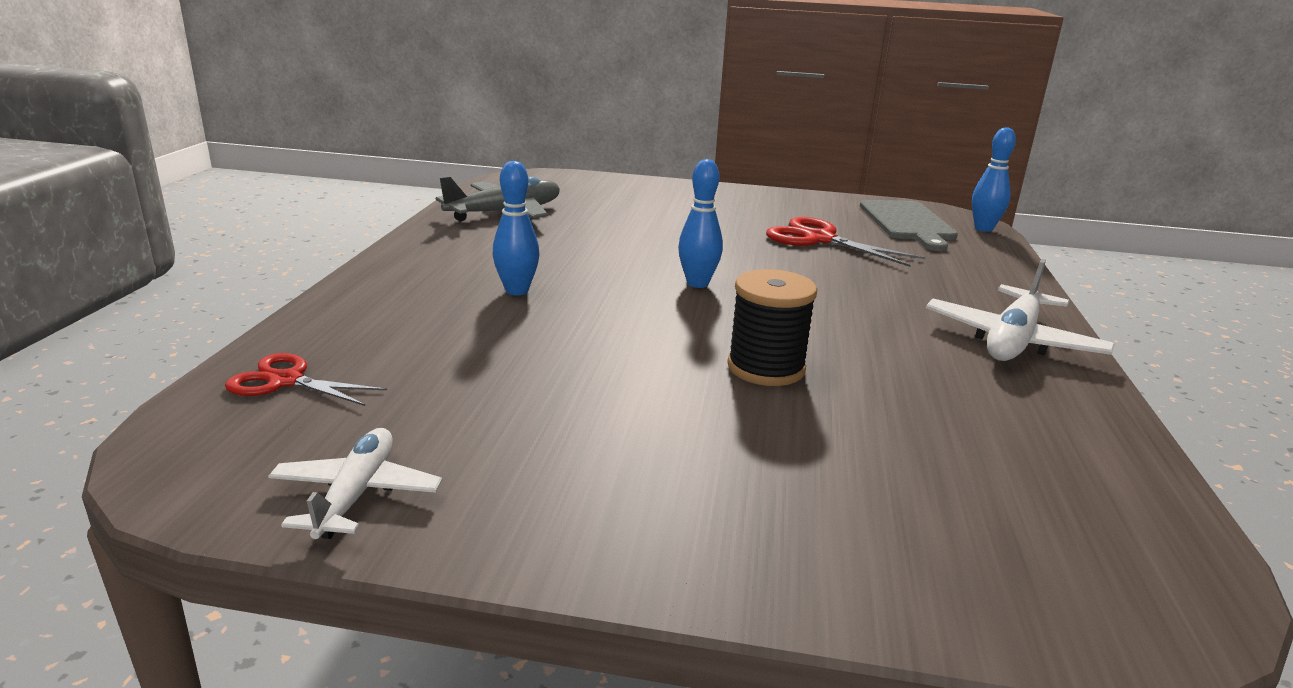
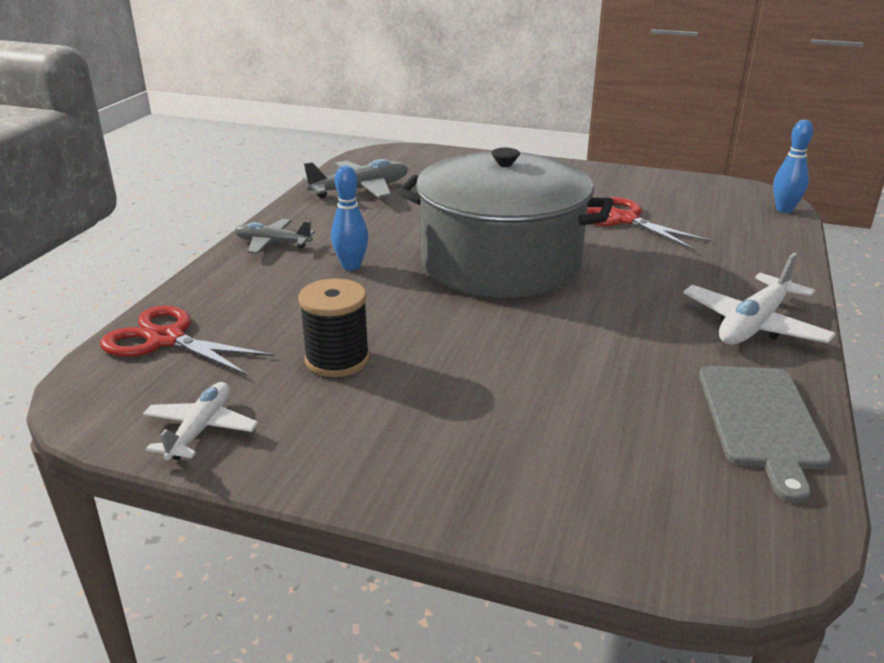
camera: 10 degrees right, 5 degrees up
red scissors [225,353,387,406] -> red scissors [100,305,275,376], size x1.54
blue bowling pin [678,159,723,288] -> grey pot [397,148,614,298]
black spool [727,269,817,386] -> black spool moved to [298,278,370,377]
grey cutting board [860,200,958,251] -> grey cutting board moved to [699,366,832,503]
none -> grey plane [234,219,315,254]

